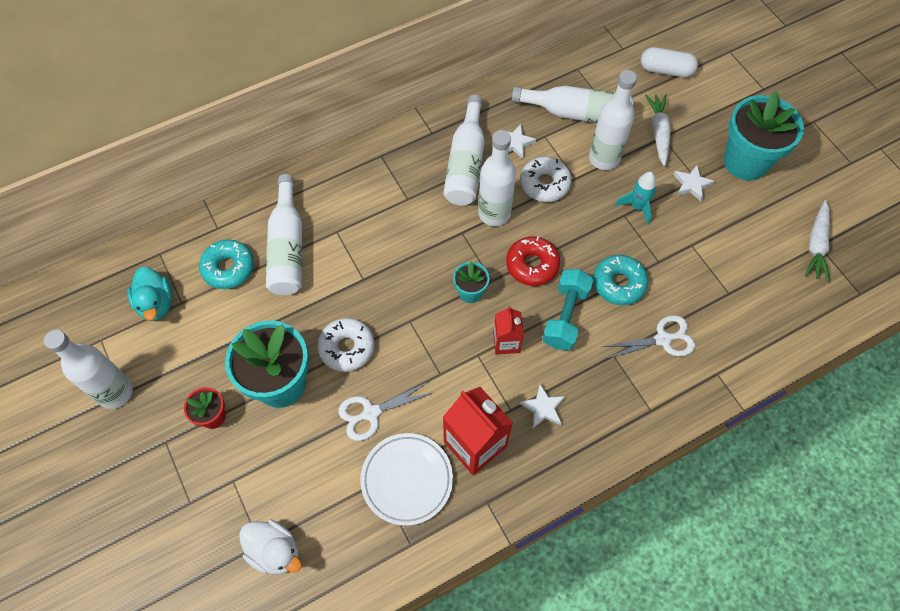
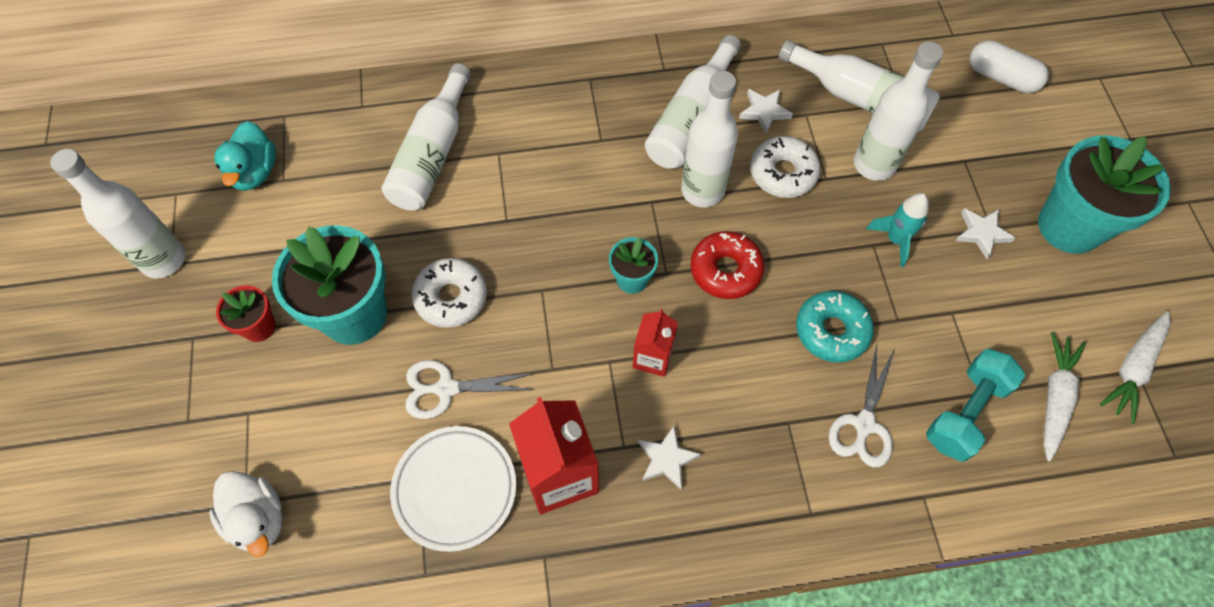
camera: 20 degrees right, 0 degrees up
turquoise donut [199,239,254,289] -> none
turquoise dumbbell [542,269,593,350] -> turquoise dumbbell moved to [926,349,1025,462]
white scissors [602,315,695,359] -> white scissors turned 105 degrees clockwise [829,345,895,467]
white carrot [645,94,671,166] -> white carrot moved to [1043,332,1086,462]

